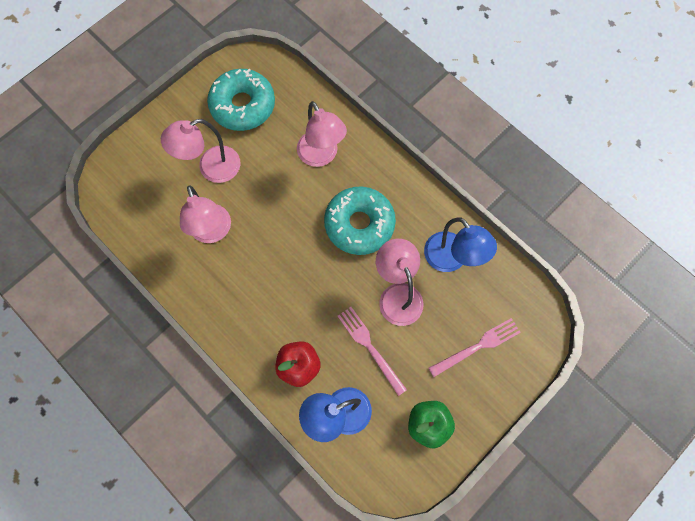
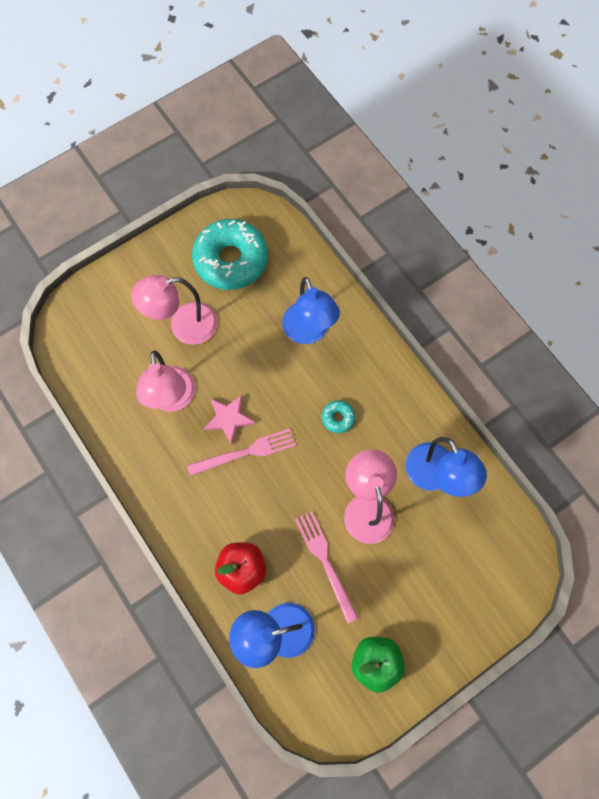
camera: 10 degrees right, 0 degrees up
pink lamp [297,101,347,167] -> blue lamp [282,277,340,344]
turquoise donut [324,186,396,255] -> turquoise donut [322,400,355,433], size x0.42
pink fork [429,318,521,377] -> pink fork moved to [187,429,296,476]
none -> pink star [203,395,256,445]

